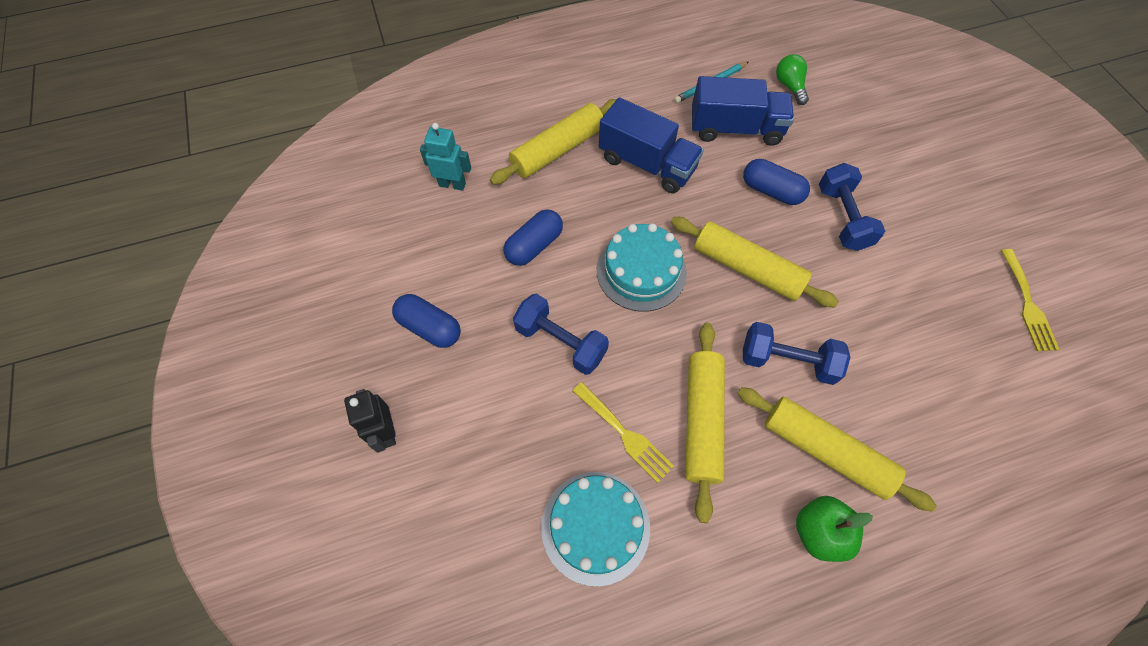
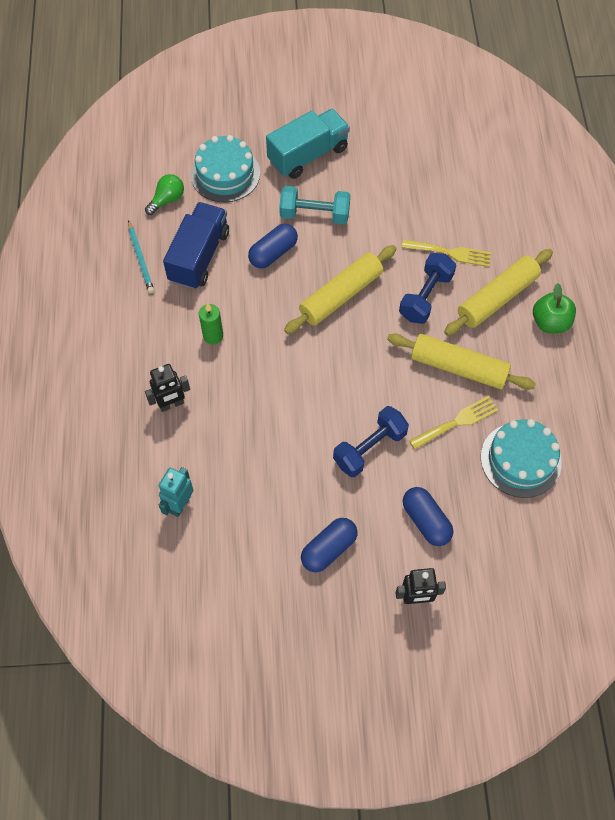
camera: 75 degrees left, 0 degrees up
yellow rolling pin [490,99,617,185] -> black robot [145,364,190,412]
blue capsule [504,209,563,266] -> blue capsule moved to [403,487,453,546]
turquoise cake [597,223,687,312] -> turquoise cake moved to [191,135,260,202]
blue truck [599,97,704,193] -> green candle [199,303,223,345]
green light bulb [776,54,809,105] -> green light bulb turned 135 degrees clockwise [145,174,184,215]
blue dumbbell [819,163,885,251] -> turquoise dumbbell [279,186,350,224]
yellow fork [1001,249,1060,351] -> yellow fork moved to [402,240,491,267]
none -> turquoise truck [266,109,350,179]

